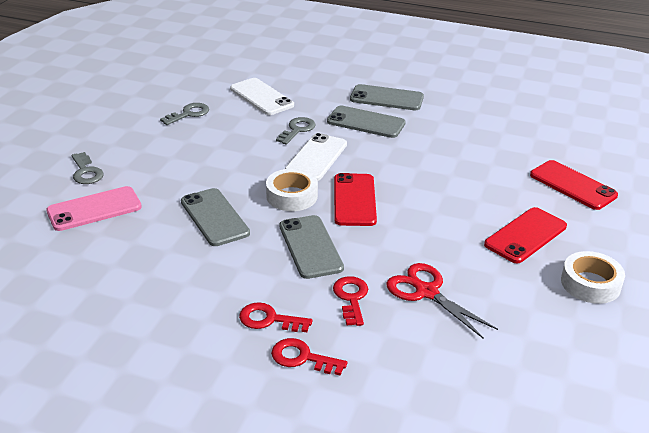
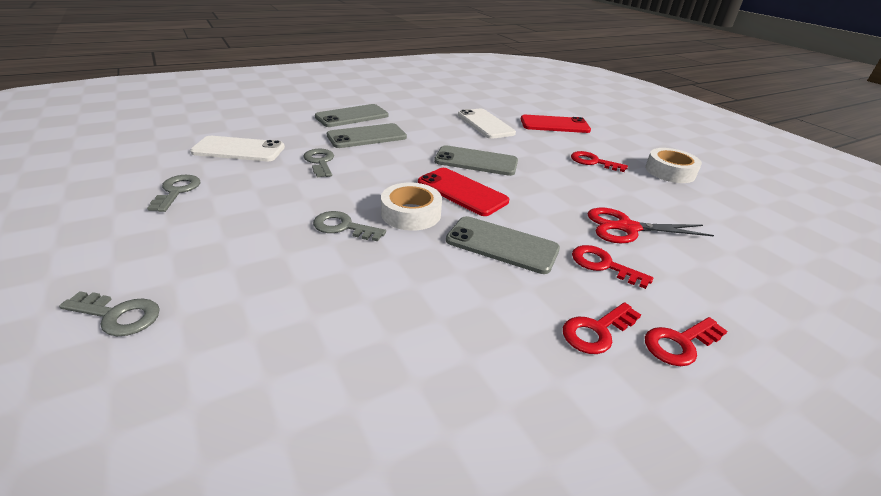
camera: 50 degrees left, 0 degrees up
pink phone [46,186,142,231] -> none
grey phone [181,188,250,246] -> grey phone moved to [434,145,518,176]
white phone [285,133,347,181] -> white phone moved to [458,109,516,139]
red phone [484,207,567,263] -> red key [571,151,628,172]
none -> grey key [313,211,386,241]

